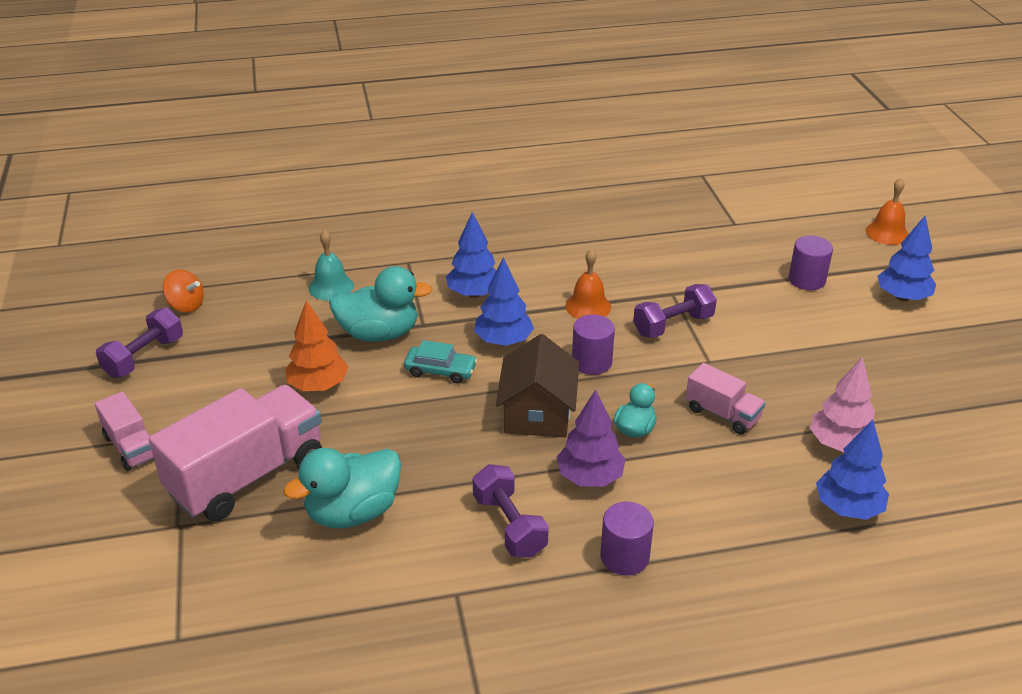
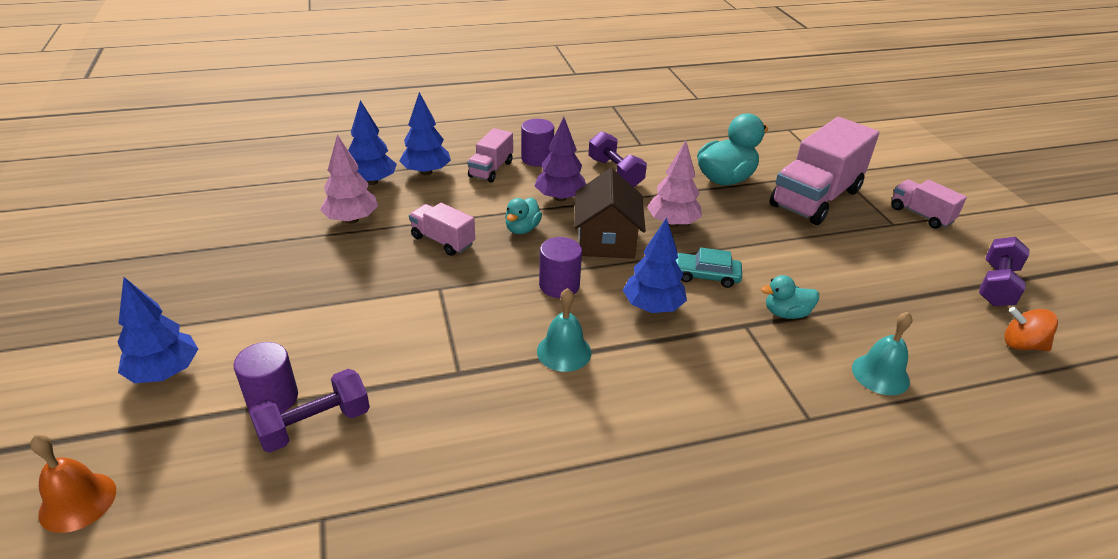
camera: 175 degrees right, 0 degrees up
orange tree [285,300,348,391] -> none
turquoise duck [329,266,433,342] -> turquoise duck [761,275,819,319], size x0.56
blue tree [446,212,496,298] -> blue tree moved to [399,92,451,175]
orange bell [565,249,611,319] -> turquoise bell [537,288,591,372]
purple dumbbell [633,284,717,338] -> purple dumbbell moved to [249,369,370,453]
none -> pink truck [468,128,513,183]
none -> pink tree [647,141,702,227]

